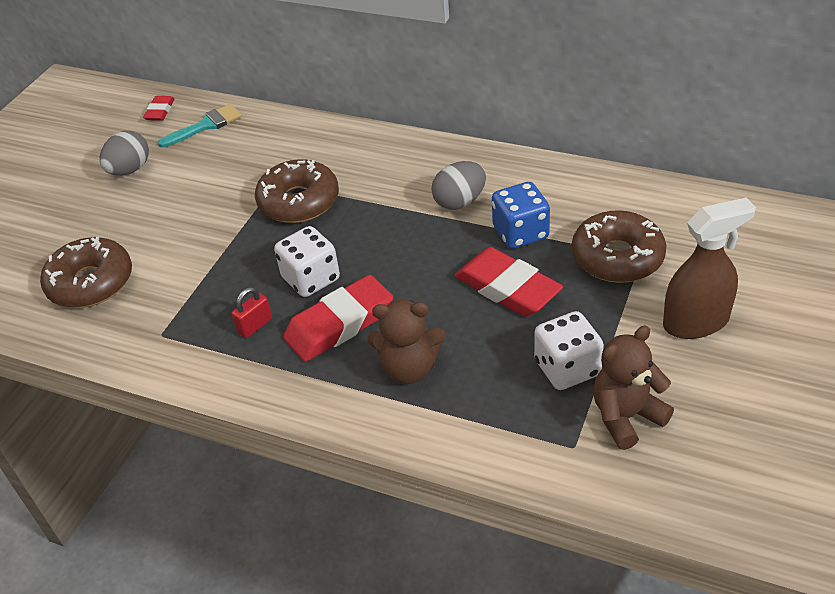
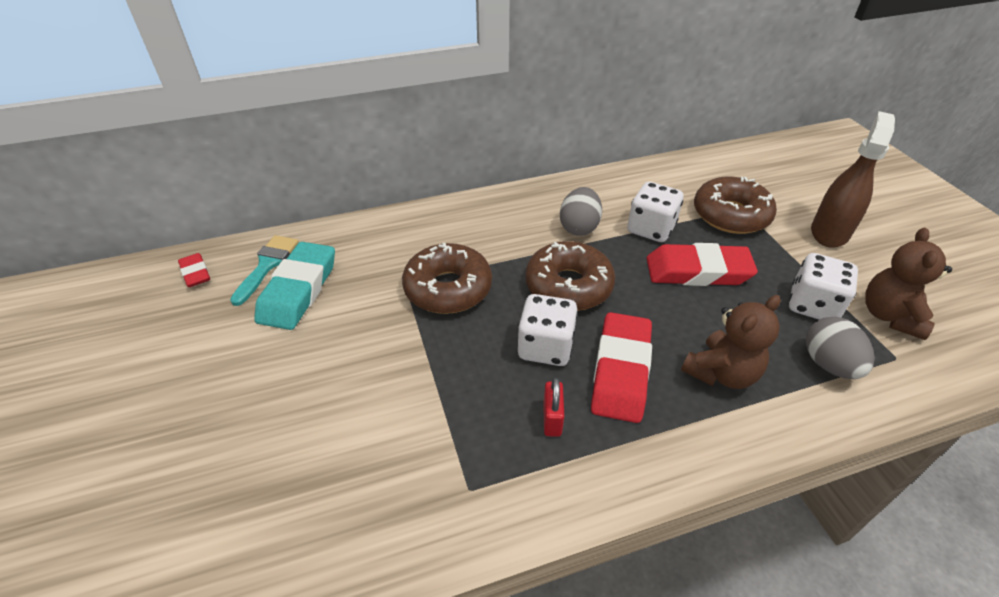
camera: 45 degrees left, 0 degrees up
brown donut [40,237,132,308] -> brown donut moved to [526,241,616,311]
grey egg [100,131,149,176] -> grey egg moved to [806,317,875,379]
blue dice [492,182,550,249] -> white dice [627,182,684,242]
none -> turquoise eraser [254,242,335,330]

